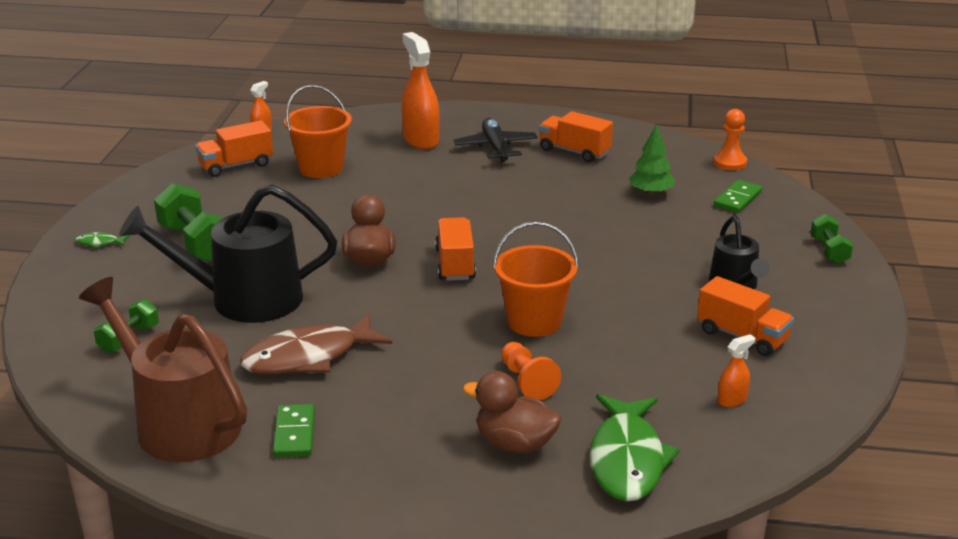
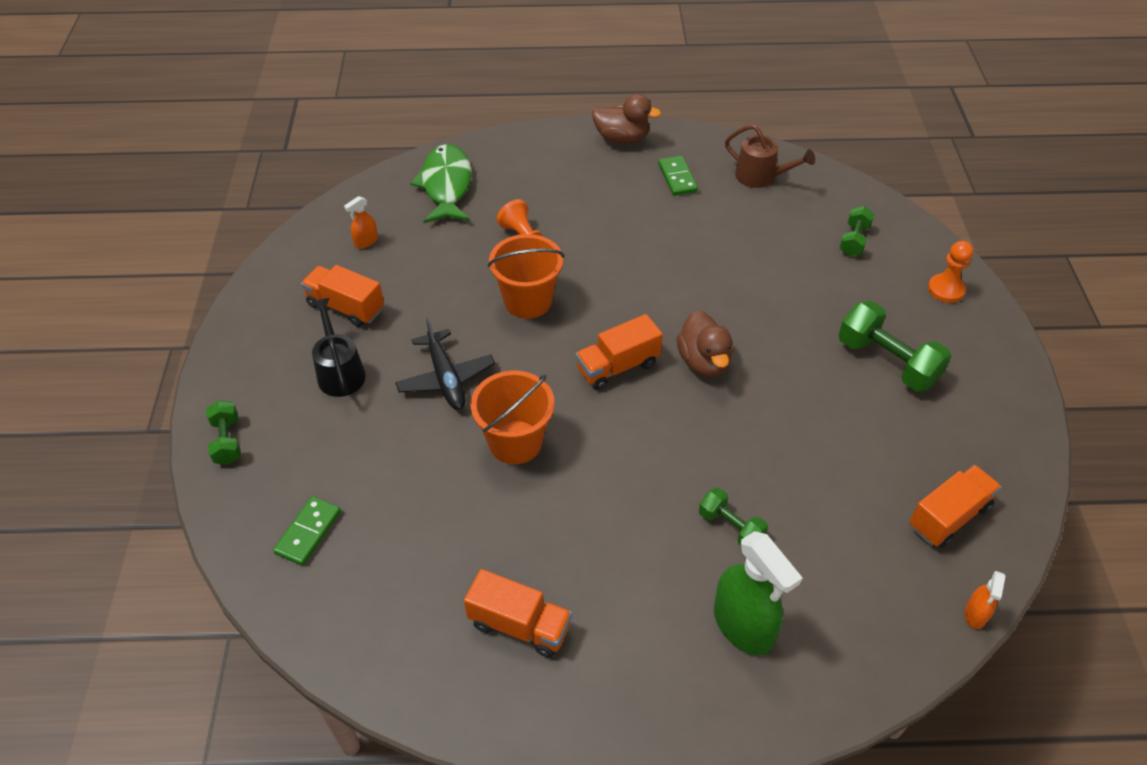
camera: 170 degrees right, 20 degrees up
green fish [76,232,130,248] -> none
brown watering can [79,277,247,462] -> brown watering can [725,124,815,188], size x0.56
black watering can [119,185,337,323] -> none
brown fish [240,313,392,374] -> none
orange bucket [284,85,352,178] -> orange bucket moved to [470,371,555,464]
orange spray bottle [402,32,439,149] -> green spray bottle [714,531,803,655]
orange truck [435,217,476,281] -> orange truck turned 75 degrees clockwise [575,314,663,390]
black plane [454,118,538,162] -> black plane moved to [395,317,495,410]
brown duck [463,371,561,453] -> brown duck moved to [592,94,661,144]
green tree [629,125,675,195] -> none
orange pawn [713,109,747,170] -> orange pawn moved to [928,241,973,303]
none -> green dumbbell [699,488,768,546]

